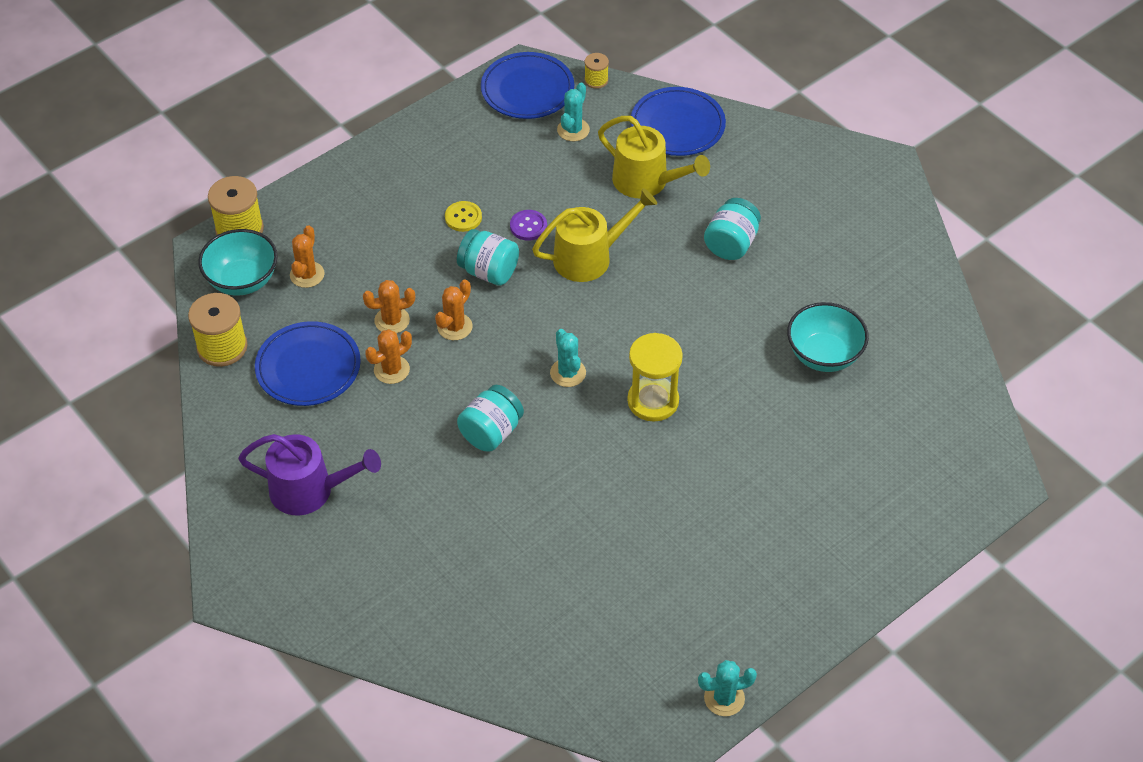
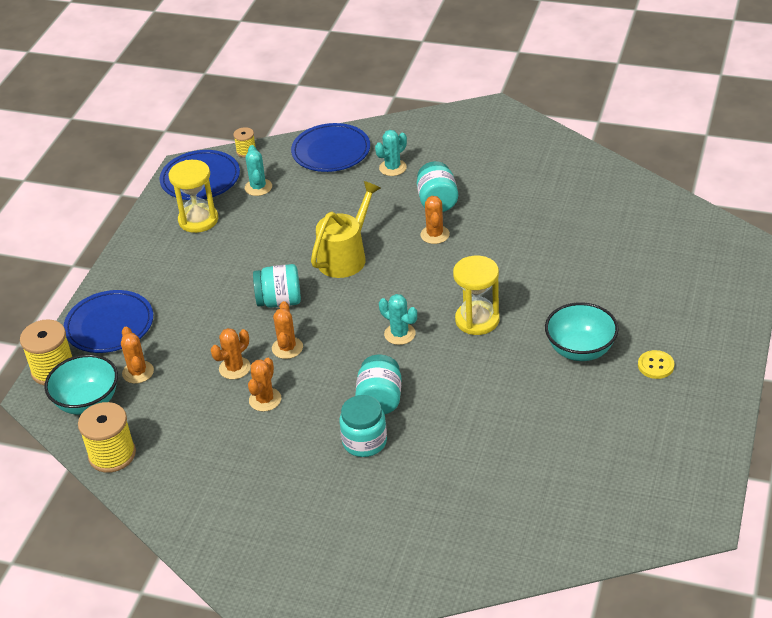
camera: 30 degrees left, 10 degrees down
purple watering can [238,434,381,515] -> none
blue plate [255,321,361,406] -> blue plate moved to [64,290,153,353]
yellow button [445,201,482,232] -> yellow button moved to [638,350,674,379]
purple button [510,210,547,241] -> none
yellow watering can [598,116,710,198] -> none
turquoise cactus [698,660,757,716] -> turquoise cactus moved to [375,130,407,176]
turquoise bowl [787,302,869,372] -> turquoise bowl moved to [545,302,619,361]
none -> yellow hourglass [169,160,218,233]
none -> turquoise jar [339,395,387,457]
none -> orange cactus [420,196,450,244]

